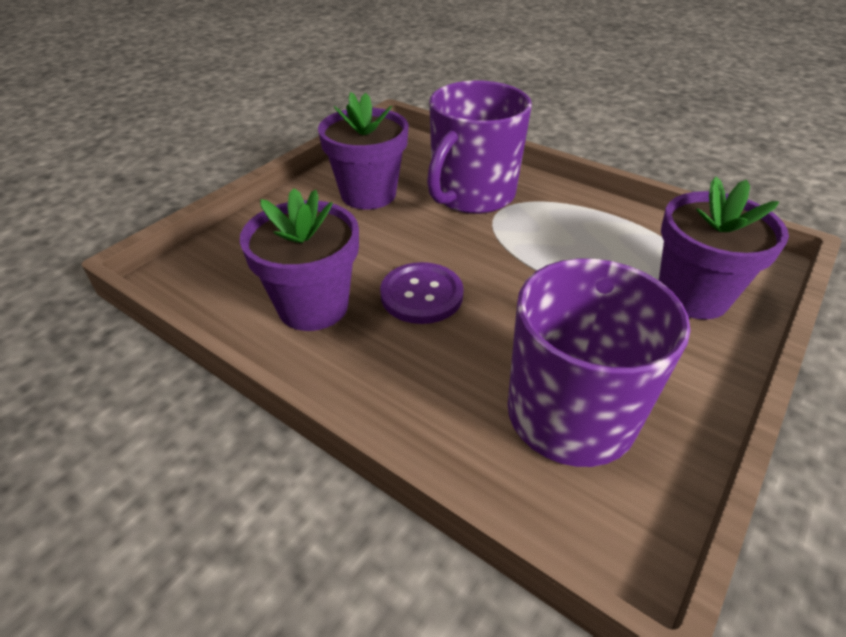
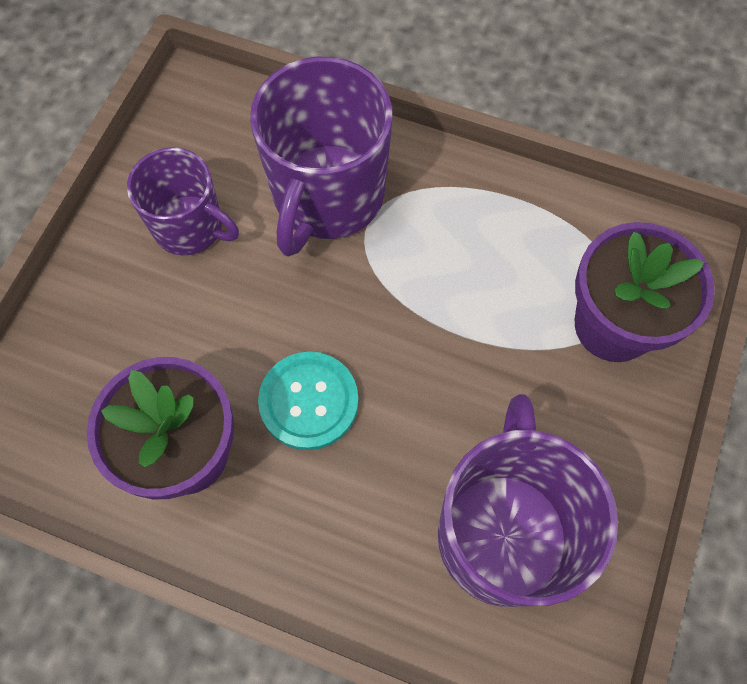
camera: 15 degrees left, 25 degrees up
purple flower pot [318,92,409,209] -> purple mug [127,147,239,256]
purple button [380,262,464,324] -> turquoise button [258,352,359,450]

